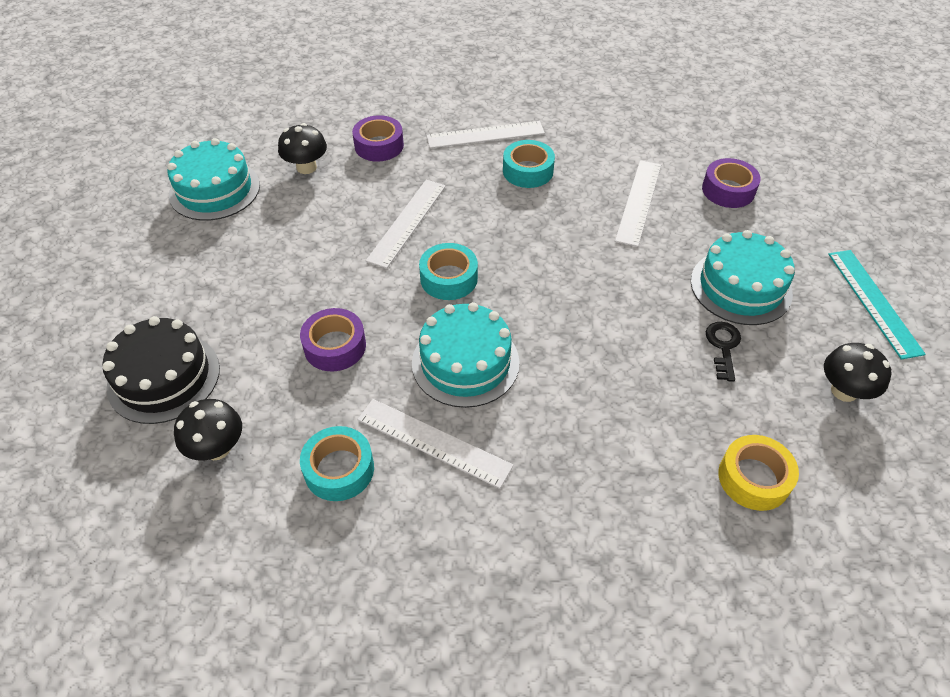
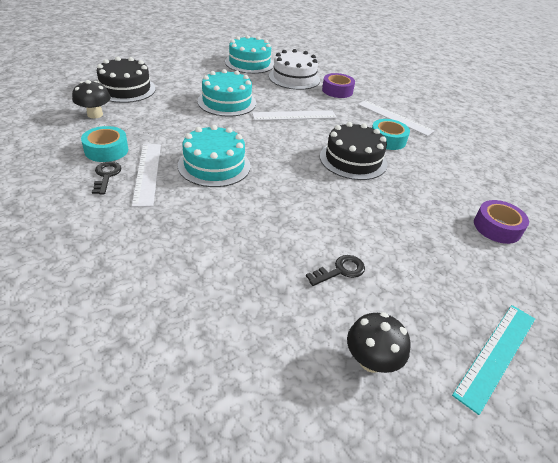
camera: 50 degrees right, 10 degrees down
black mushroom [278,123,327,174] -> white cake [269,49,320,90]
purple tape [300,308,366,371] -> none
turquoise tape [419,243,478,300] -> none
white ruler [615,160,661,247] -> none
turquoise cake [691,230,795,325] -> turquoise cake moved to [198,69,256,117]
yellow tape [718,435,799,511] -> none
none -> black key [92,161,122,195]
none -> black cake [320,122,387,180]

